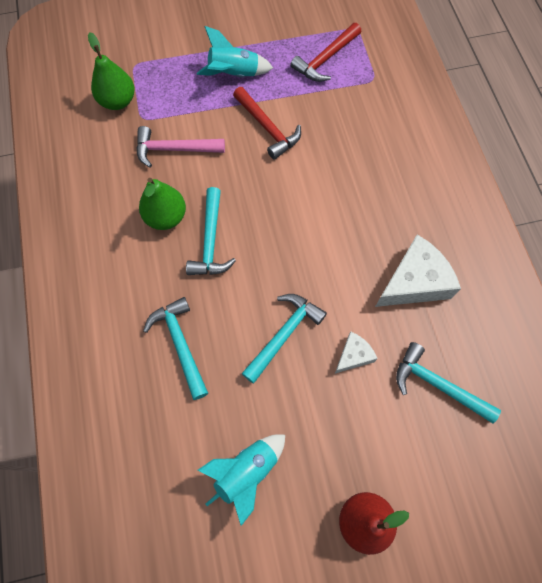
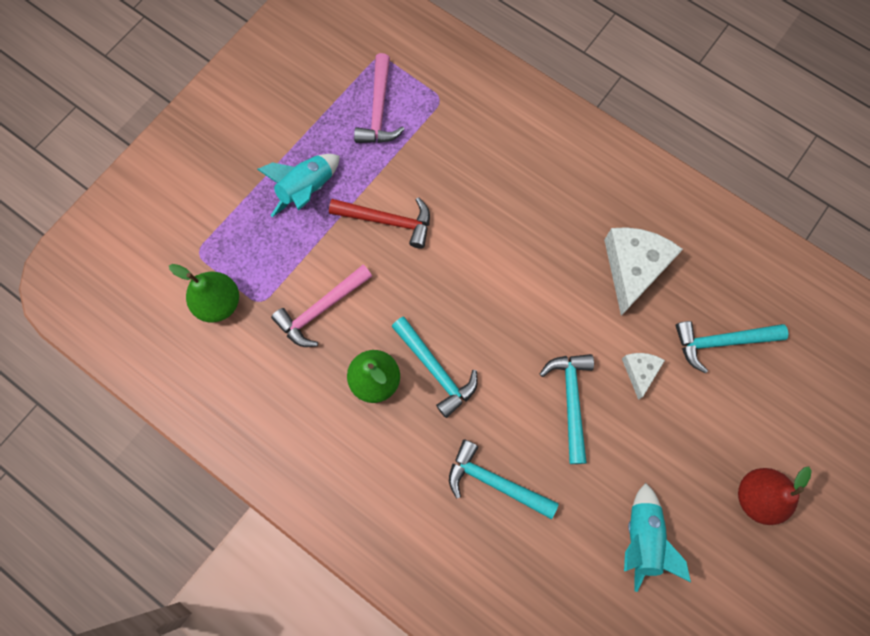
camera: 40 degrees left, 5 degrees up
red hammer [290,23,361,82] -> pink hammer [354,53,405,143]

